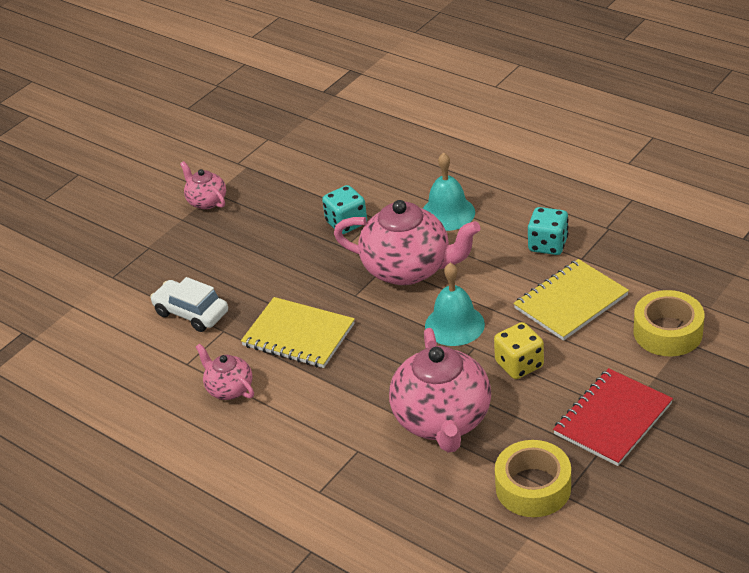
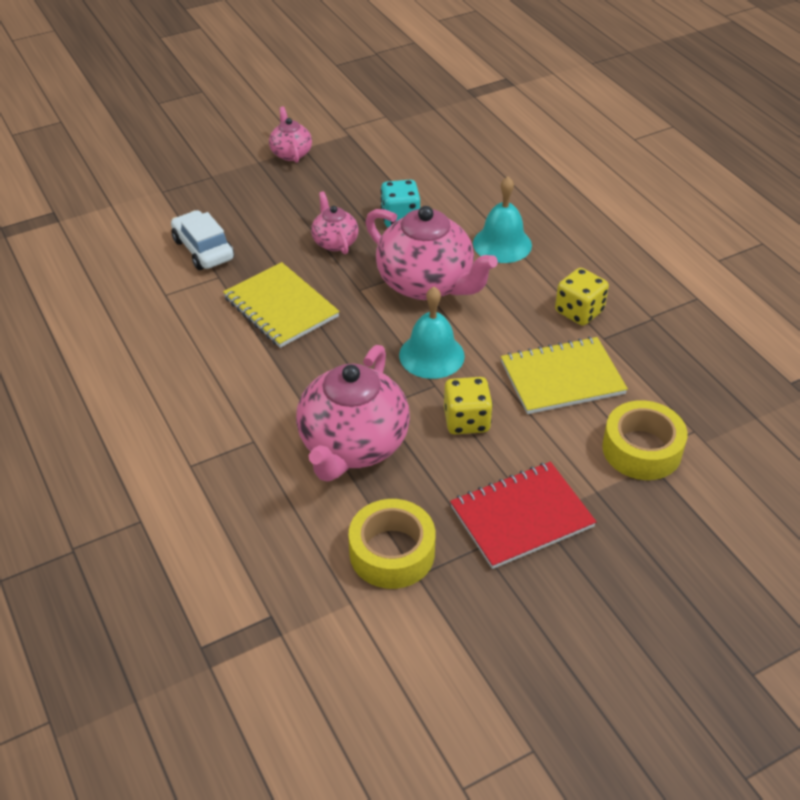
camera: 20 degrees right, 5 degrees up
pink teapot [196,344,254,400] -> pink teapot moved to [311,191,358,254]
turquoise dice [528,207,568,255] -> yellow dice [555,268,609,326]

